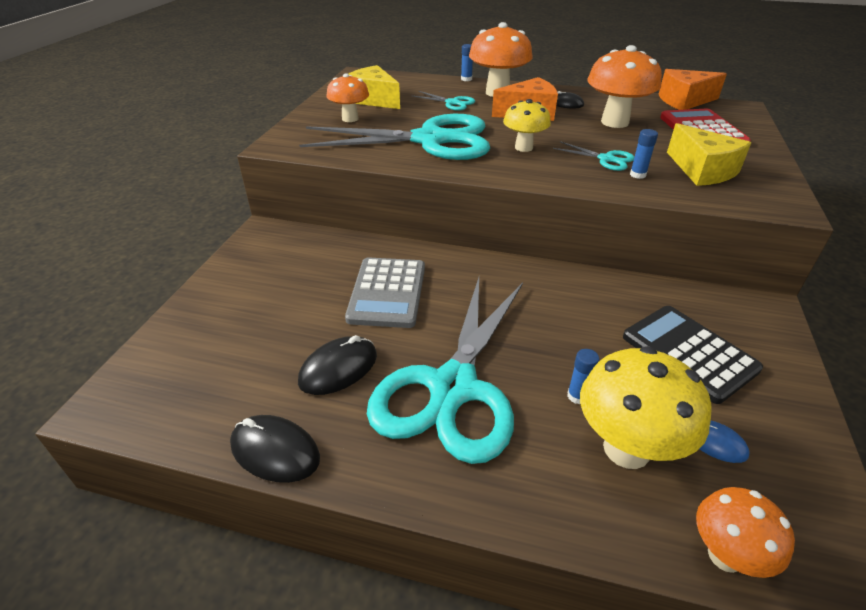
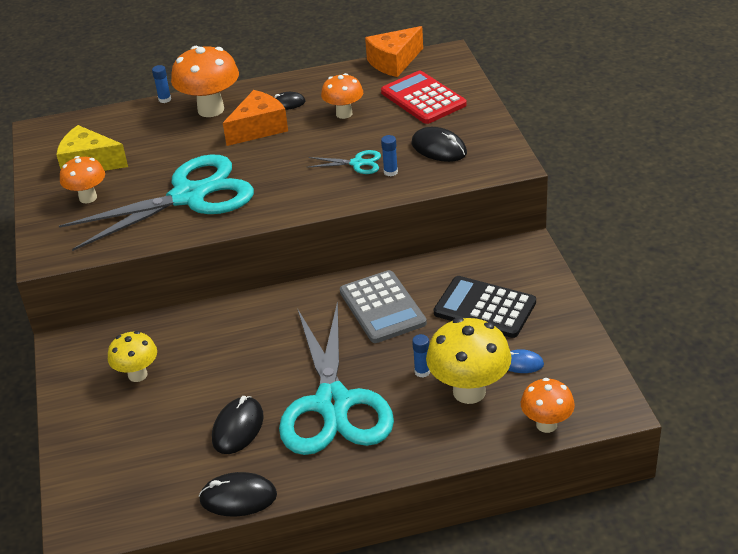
camera: 25 degrees left, 0 degrees up
grey calculator [345,257,425,328] -> grey calculator moved to [340,270,427,343]
turquoise scissors [412,91,475,111] -> none
yellow mushroom [503,99,551,152] -> yellow mushroom moved to [108,331,157,382]
orange mushroom [587,45,662,128] -> orange mushroom [321,73,363,119], size x0.62
yellow cheese [667,123,751,186] -> black mouse [411,127,467,162]

